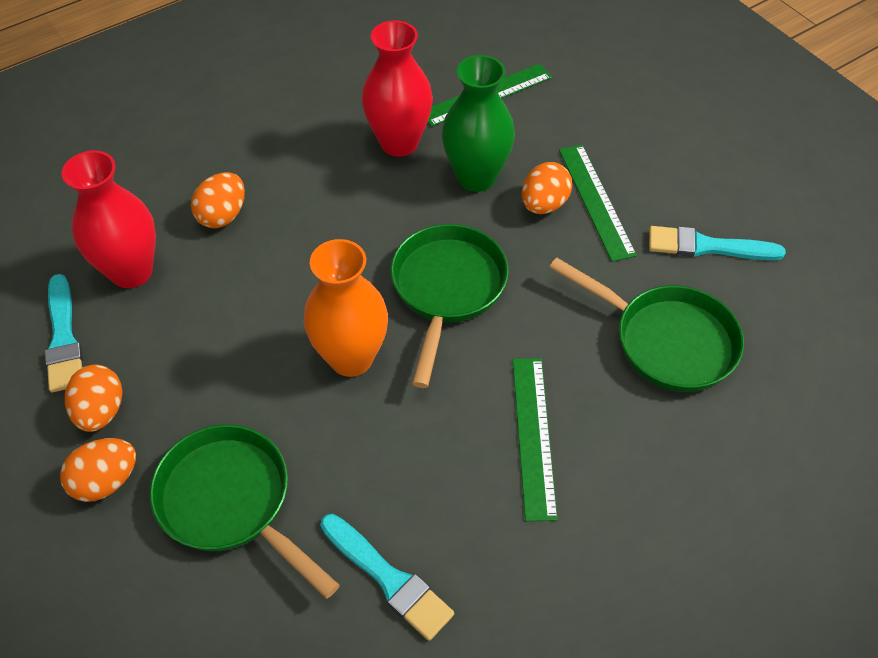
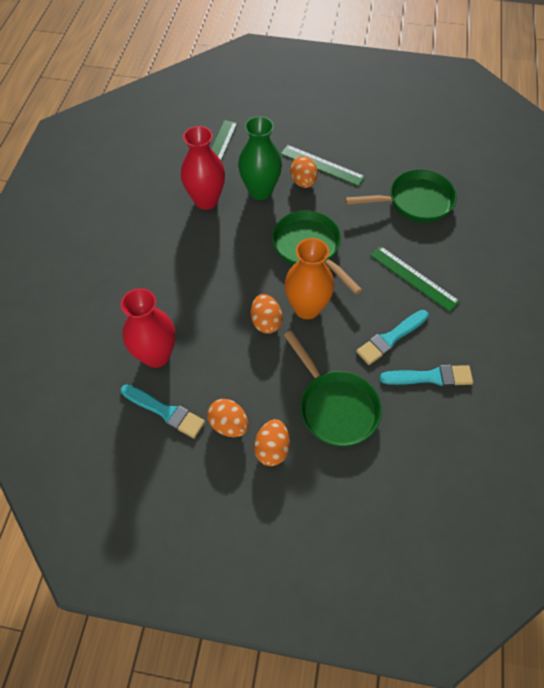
camera: 45 degrees left, 5 degrees up
green pan [150,424,340,599] -> green pan turned 120 degrees counterclockwise [284,330,382,447]
orange egg [191,172,245,228] -> orange egg moved to [251,294,283,334]
turquoise brush [649,226,786,260] -> turquoise brush moved to [356,310,429,365]

